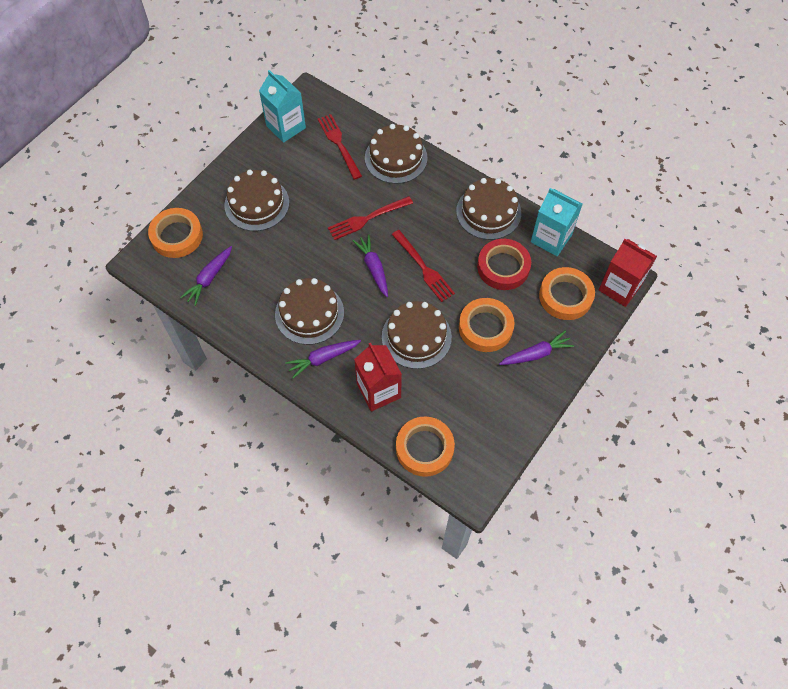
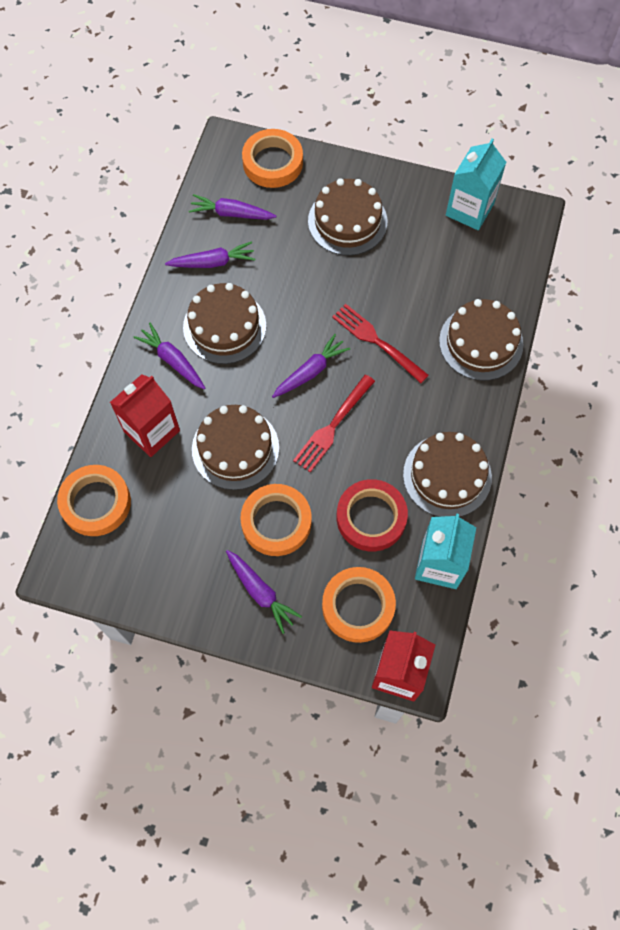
camera: 70 degrees right, 5 degrees up
red fork [318,114,362,180] -> none
none -> purple carrot [165,241,255,268]

